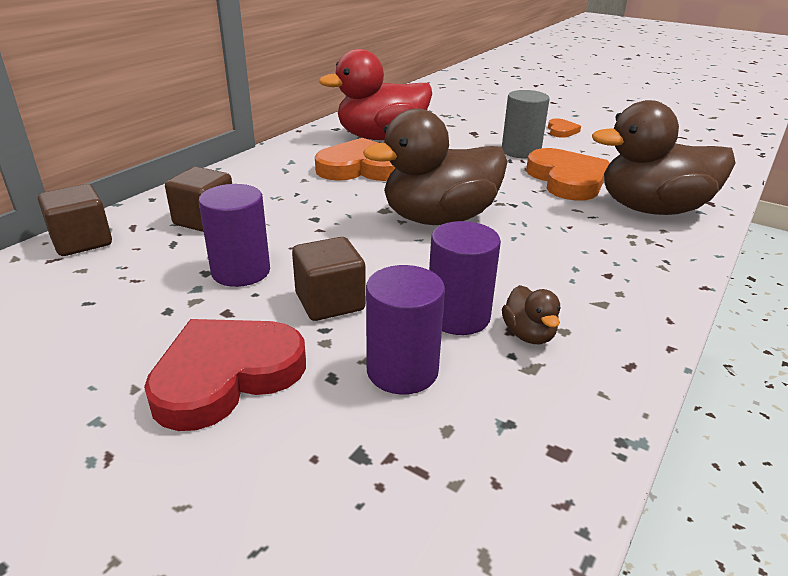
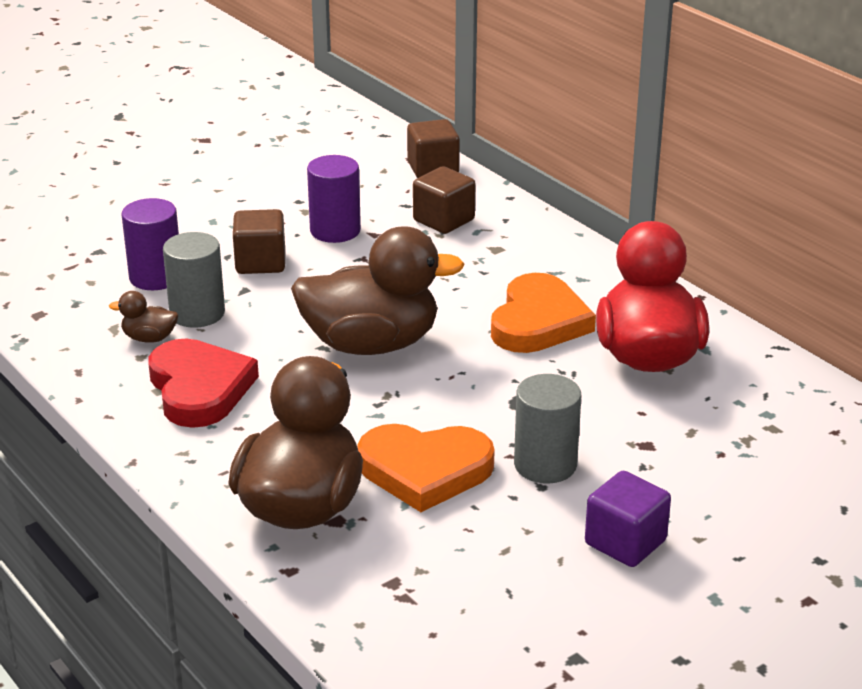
camera: 110 degrees right, 0 degrees up
red heart [144,319,306,431] -> red heart moved to [148,339,259,428]
brown duck [363,108,508,225] -> brown duck turned 90 degrees clockwise [291,226,465,355]
purple cylinder [429,221,501,335] -> grey cylinder [163,232,225,328]
orange heart [548,118,581,138] -> purple cube [585,471,671,567]

